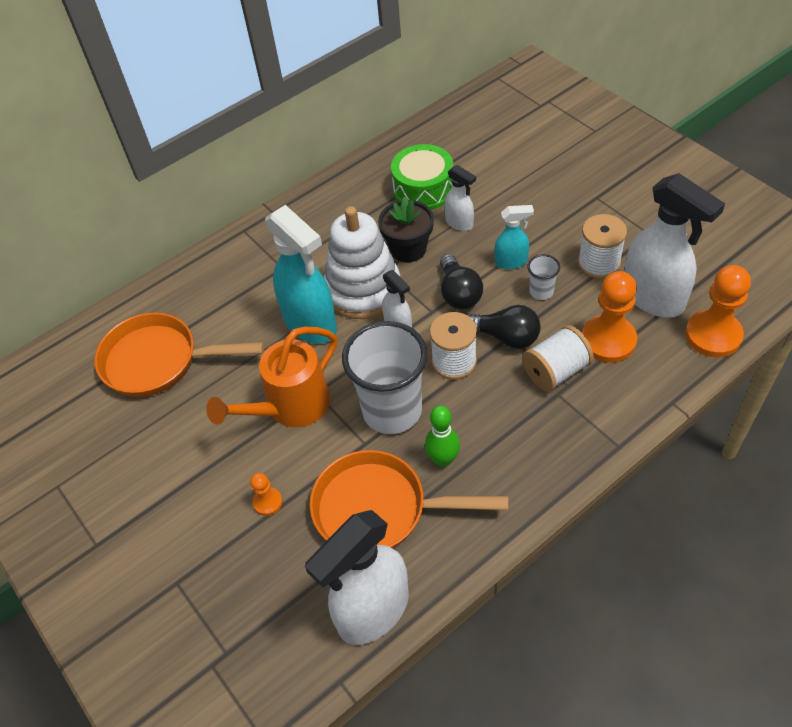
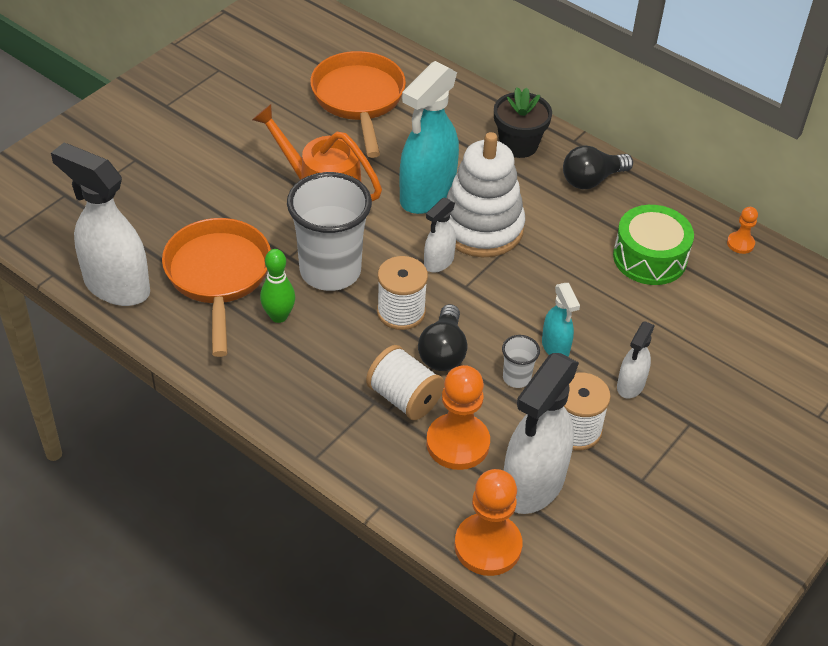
camera: 70 degrees right, 5 degrees down
orange pawn [250,473,282,516] -> orange pawn moved to [727,207,758,254]
black flower pot [378,196,434,263] -> black flower pot moved to [494,87,552,158]
black light bulb [440,254,483,309] -> black light bulb moved to [563,145,633,189]
white spray bottle [444,165,476,231] -> white spray bottle moved to [617,322,655,398]

